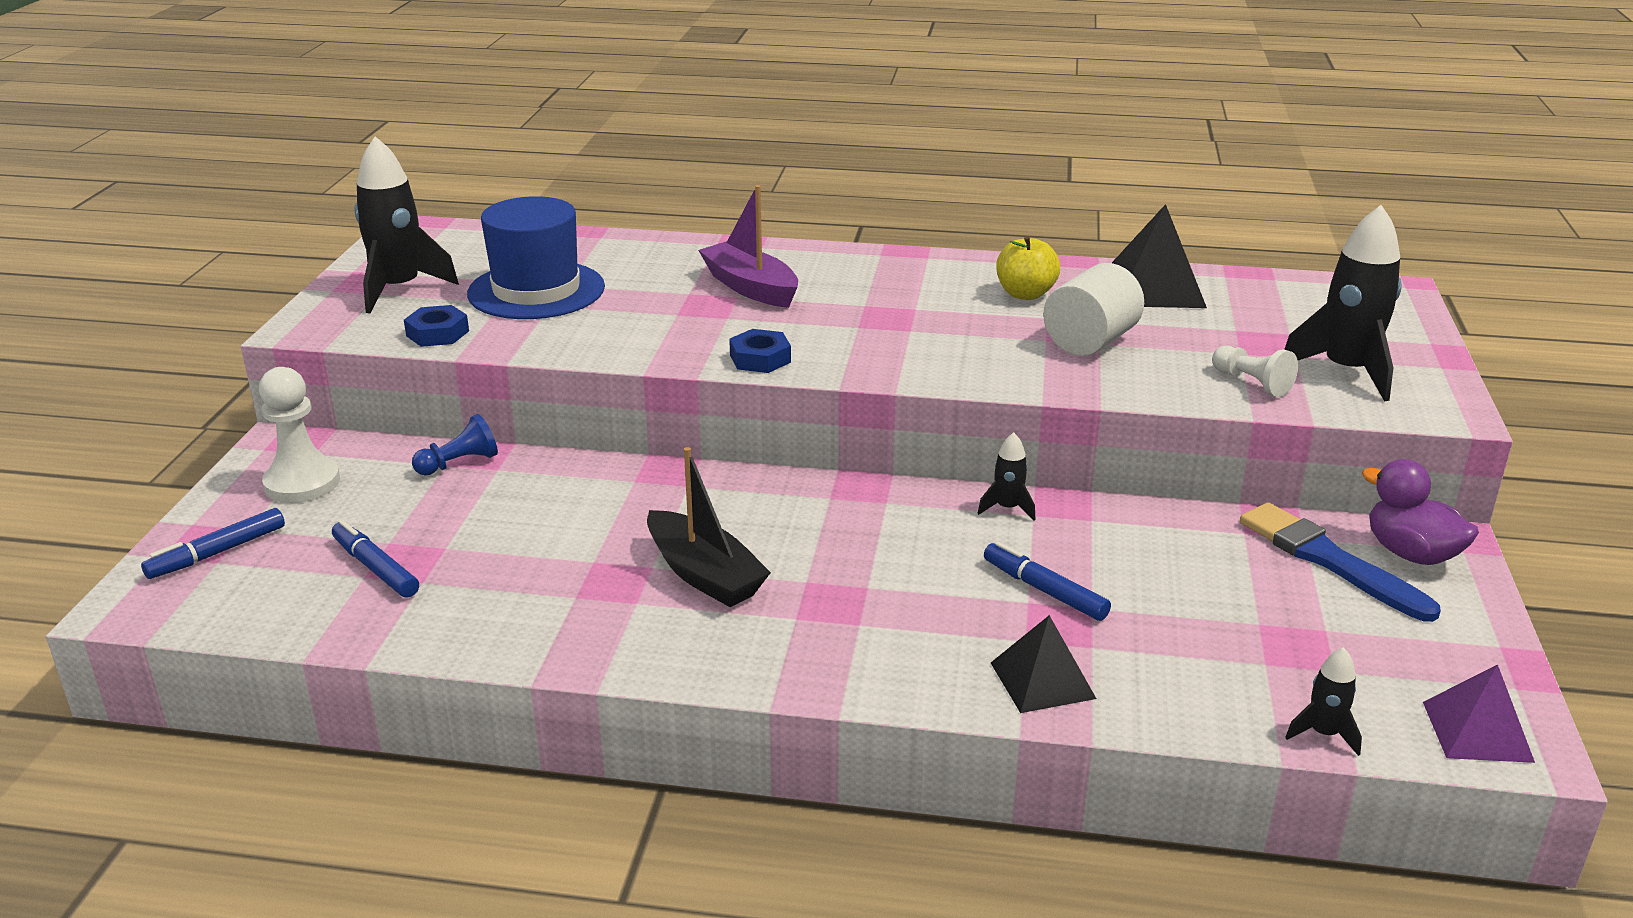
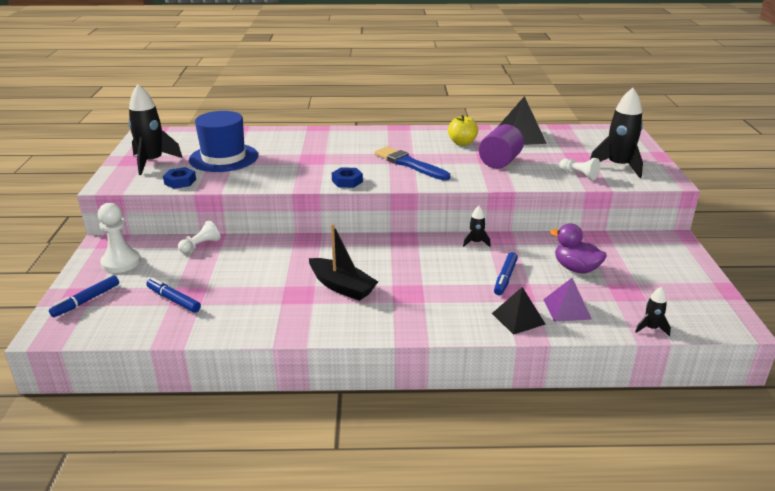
camera: 10 degrees left, 0 degrees up
blue pawn [412,414,498,476] -> white pawn [178,220,220,253]
purple boat [698,185,798,308] -> none
blue marker [984,541,1111,621] -> blue marker turned 105 degrees counterclockwise [494,252,518,295]
white cylinder [1043,263,1144,356] -> purple cylinder [479,124,524,169]
blue brush [1240,502,1441,622] -> blue brush moved to [375,146,450,180]
purple duck [1362,459,1479,565] -> purple duck moved to [550,223,607,273]
purple pyramid [1423,665,1535,763] -> purple pyramid moved to [543,278,591,322]

